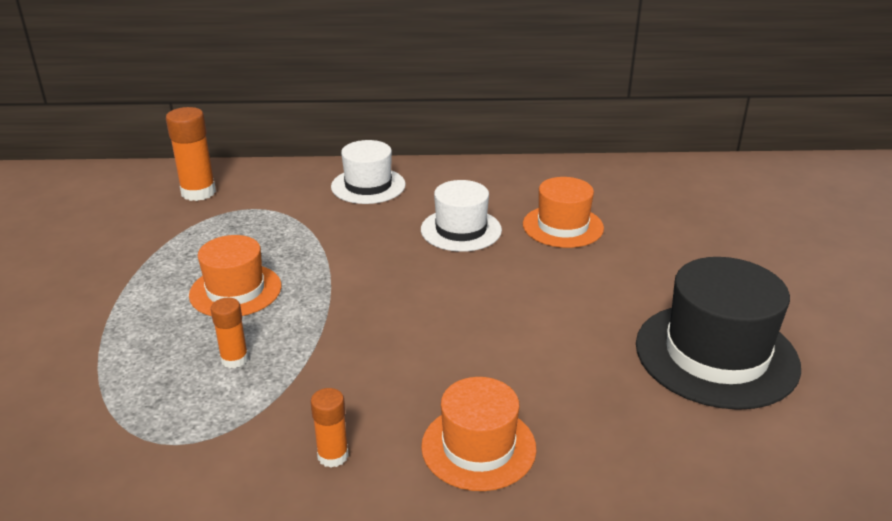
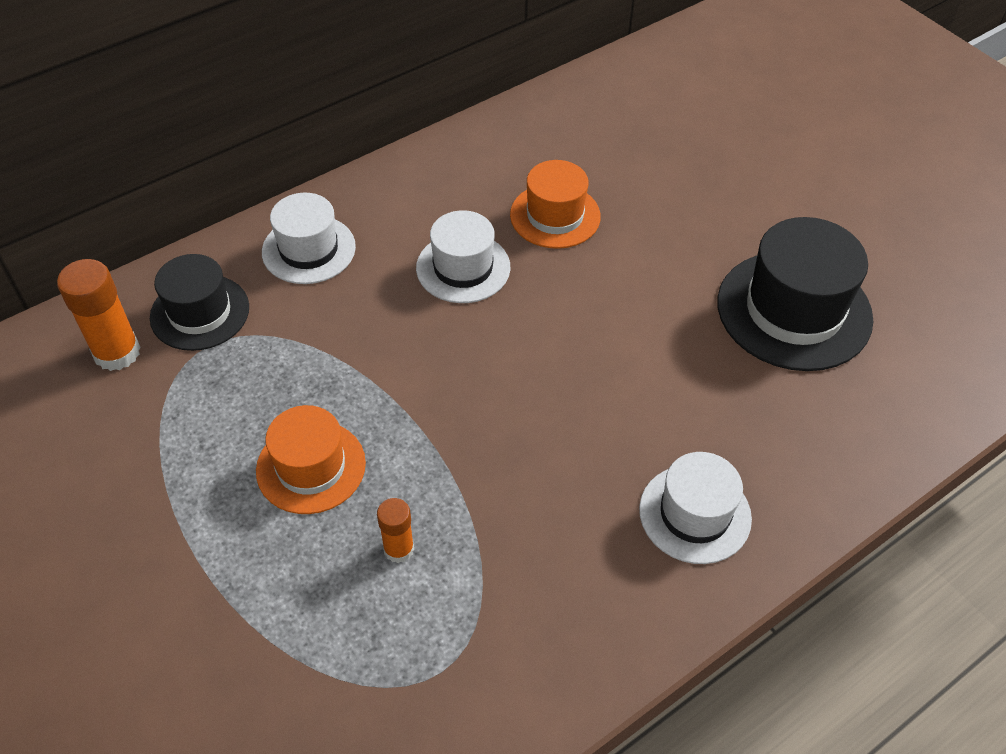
camera: 35 degrees left, 20 degrees up
orange glue stick [310,388,349,468] -> none
orange hat [421,377,537,491] -> white hat [639,452,752,564]
none -> black hat [150,254,249,351]

